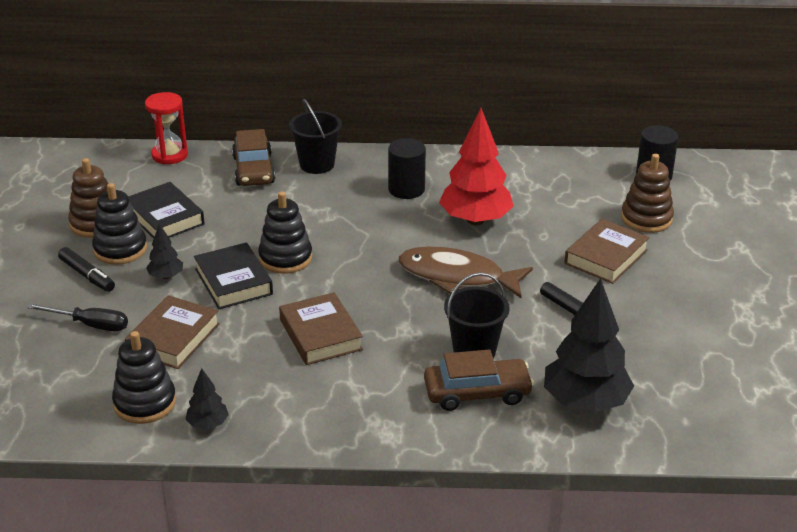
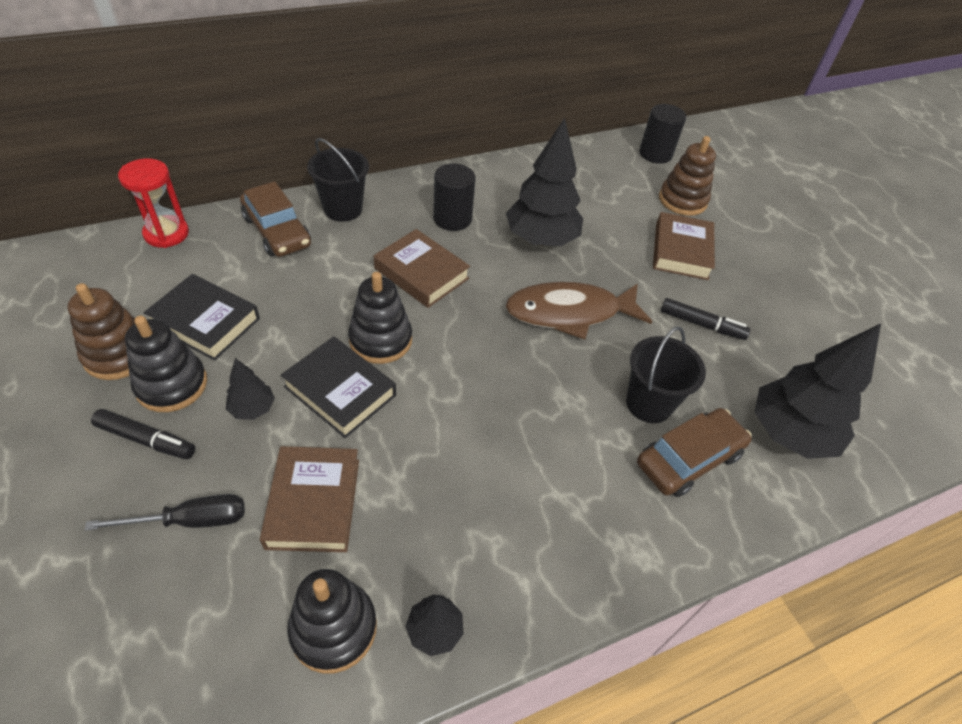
camera: 30 degrees left, 15 degrees up
brown book [279,292,363,365] -> brown book moved to [374,229,470,308]
red tree [439,108,514,225] -> black tree [506,118,583,246]

